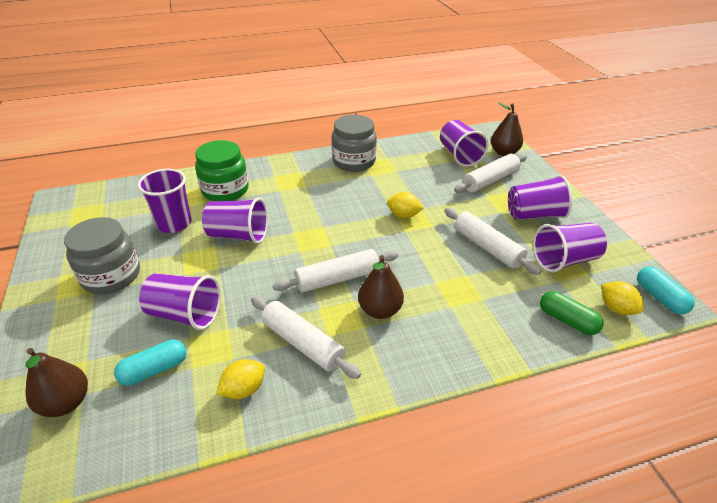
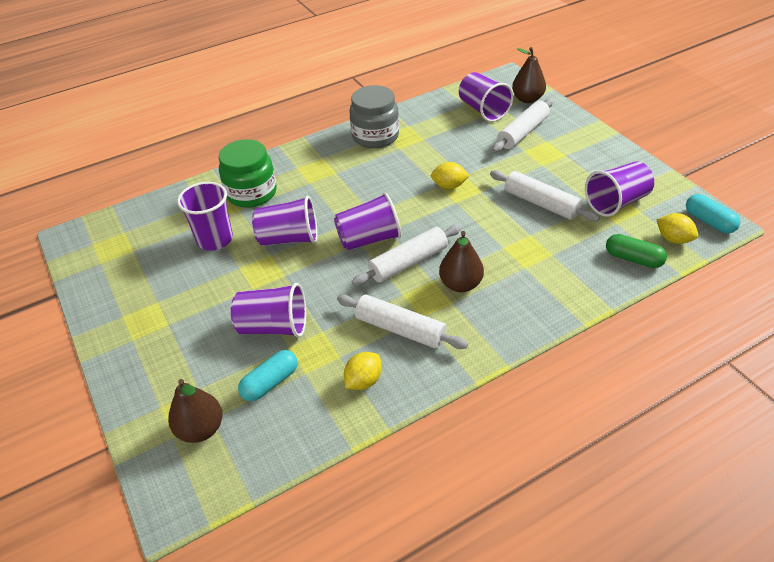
camera: 10 degrees left, 5 degrees up
grey jar [64,217,140,294] -> none
purple cup [508,175,572,220] -> purple cup moved to [334,192,401,250]

